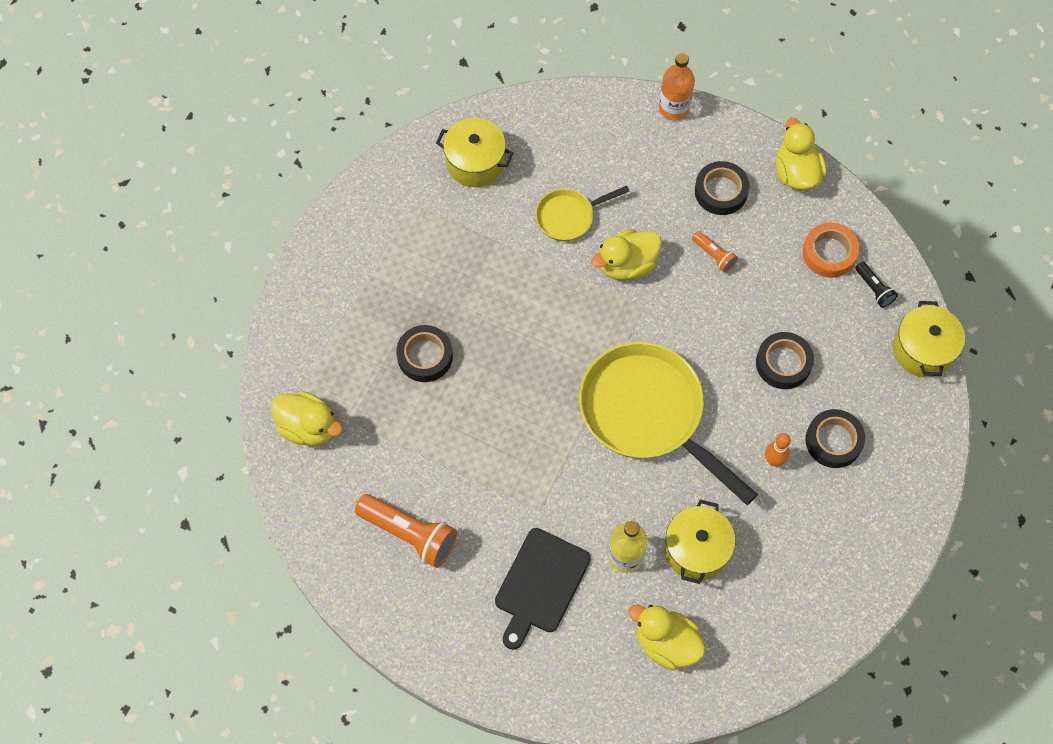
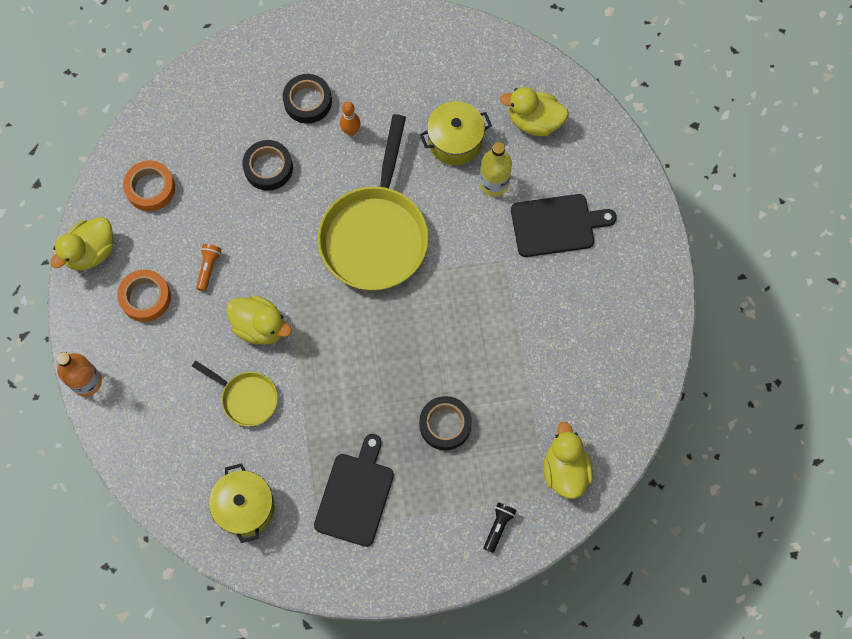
camera: 125 degrees left, 5 degrees up
orange flashlight [355,494,457,568] -> none
yellow duck [628,605,706,670] -> yellow duck turned 105 degrees clockwise [500,87,568,136]
black tape [695,161,749,215] -> orange tape [117,269,171,322]
black flashlight [855,262,898,308] -> black flashlight moved to [484,502,517,553]
yellow pot [893,301,965,377] -> none
none -> black cutting board [314,434,394,547]

